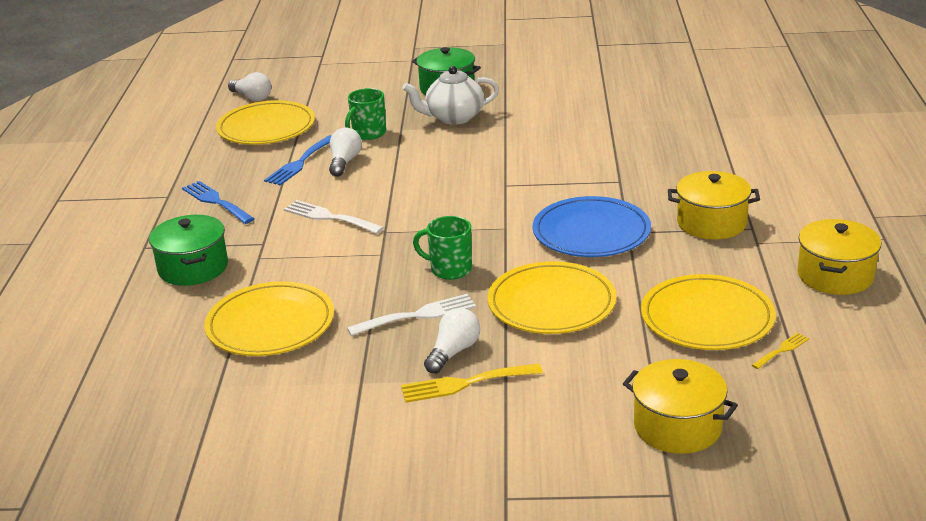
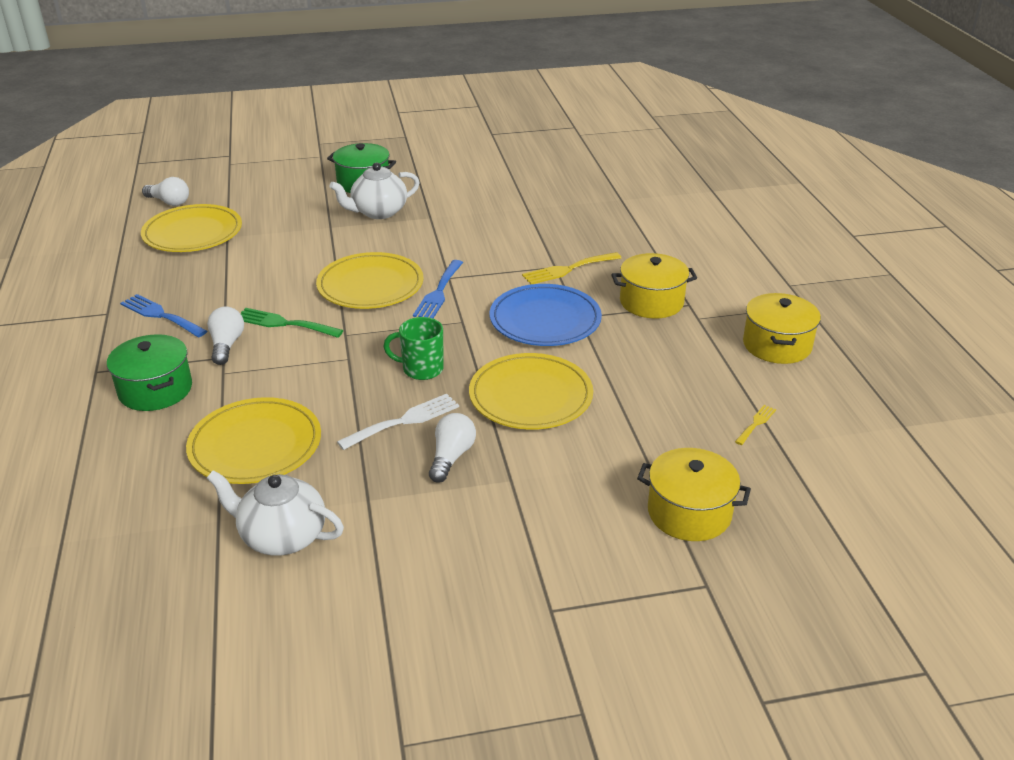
camera: 15 degrees left, 5 degrees up
blue fork [264,135,332,186] -> blue fork moved to [413,260,463,318]
white fork [283,200,384,234] -> green fork [241,308,344,338]
white light bulb [329,127,362,177] -> white light bulb moved to [207,307,244,365]
green mug [345,88,386,140] -> none
yellow fork [401,364,543,403] -> yellow fork moved to [522,252,621,284]
yellow plate [641,274,776,350] -> yellow plate moved to [316,252,424,309]
none -> white teapot [207,470,344,556]

